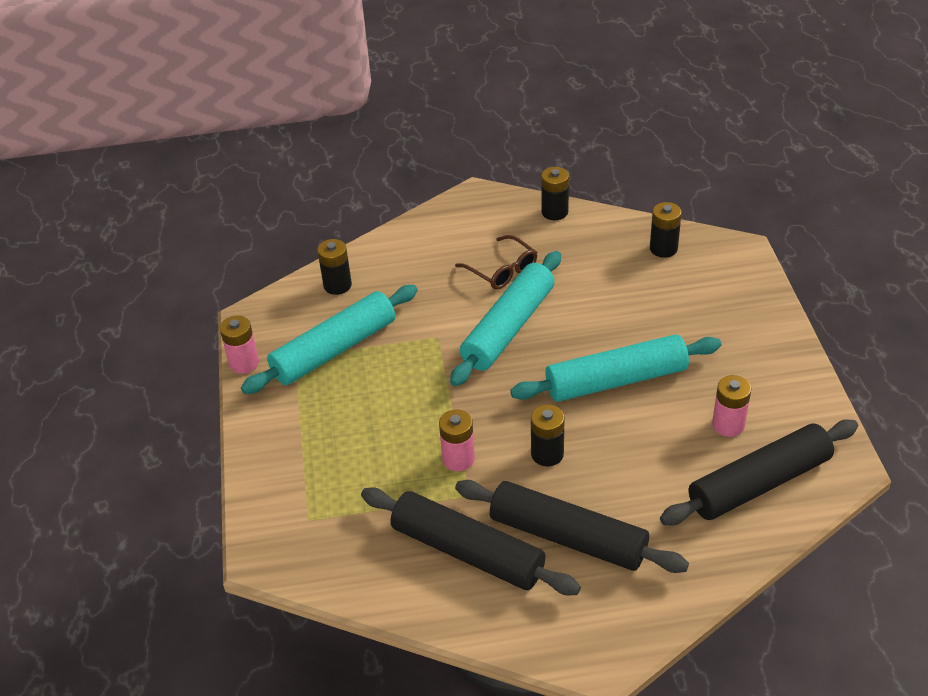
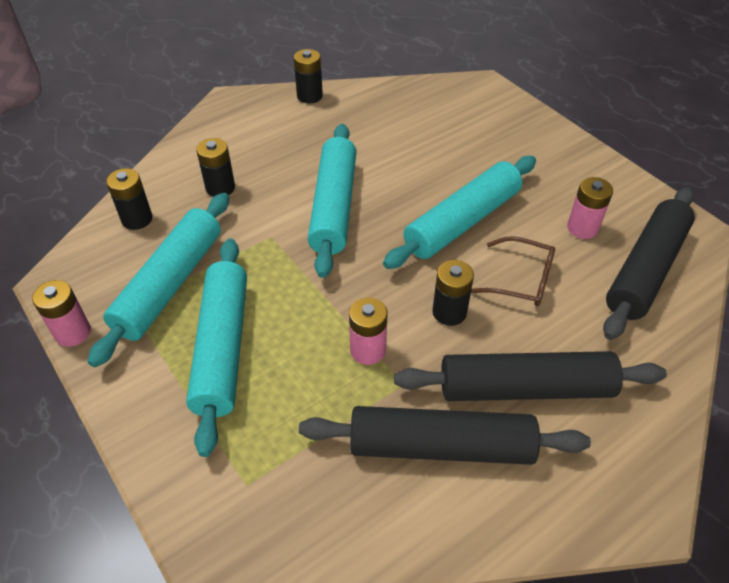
camera: 30 degrees left, 5 degrees up
brown glasses [455,235,537,290] -> brown glasses moved to [471,236,555,306]
black battery [650,202,682,258] -> black battery moved to [196,138,235,197]
none -> turquoise rolling pin [186,239,247,457]

